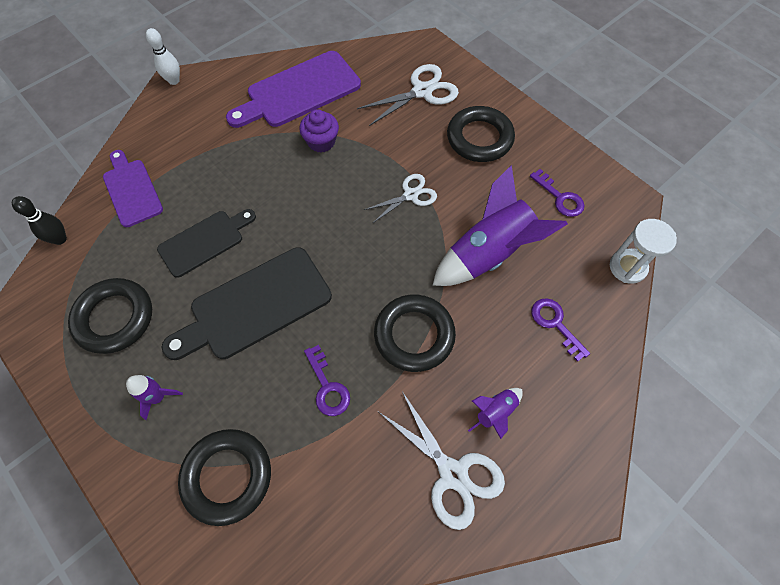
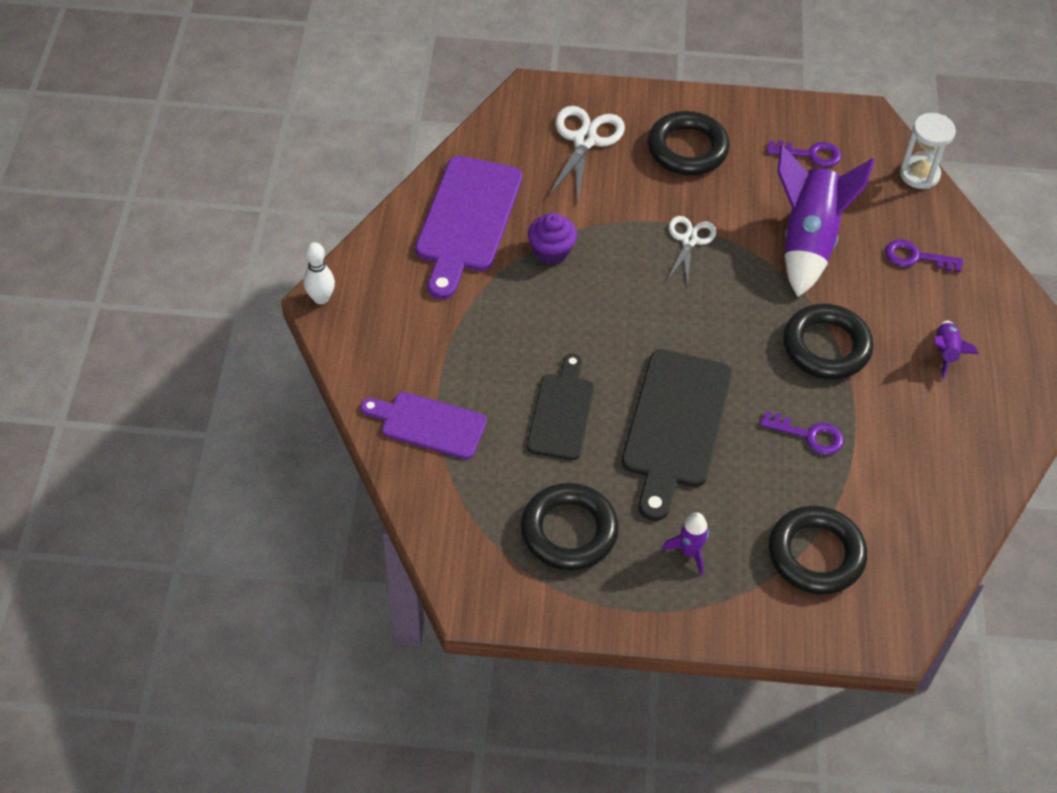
camera: 45 degrees left, 10 degrees down
black bowling pin [12,196,67,245] -> none
white scissors [379,391,505,530] -> none

